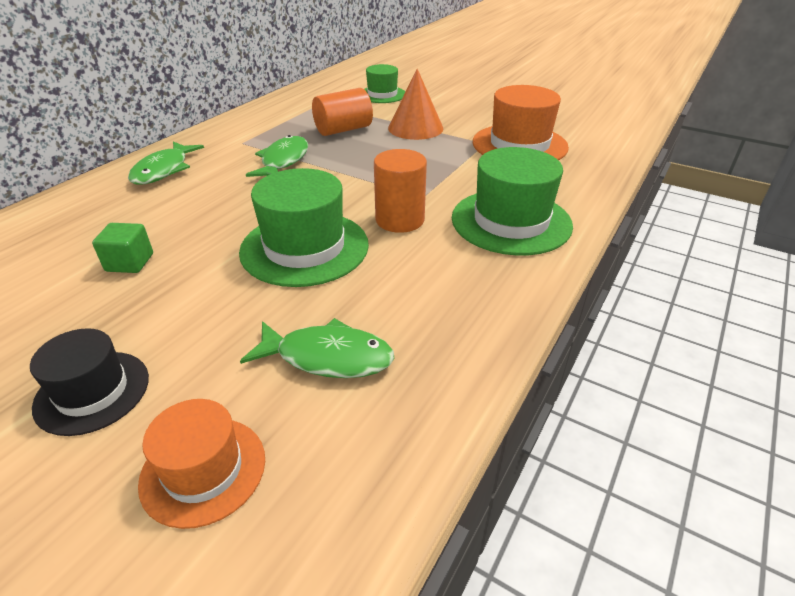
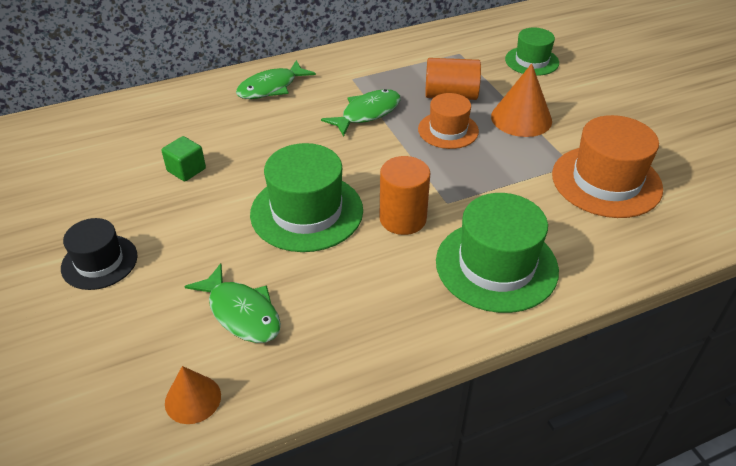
camera: 35 degrees right, 5 degrees up
orange hat [138,399,265,529] -> orange hat moved to [418,93,479,149]
none -> orange cone [165,366,221,424]

